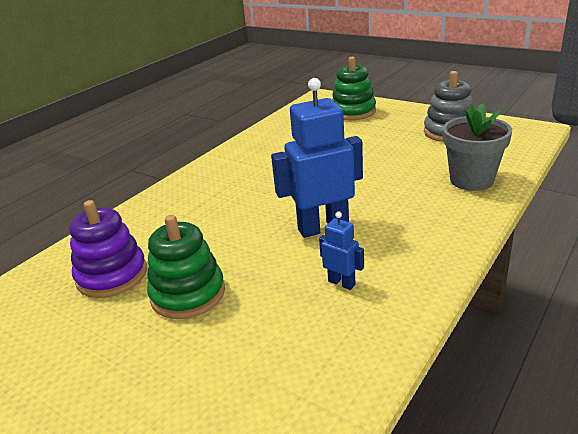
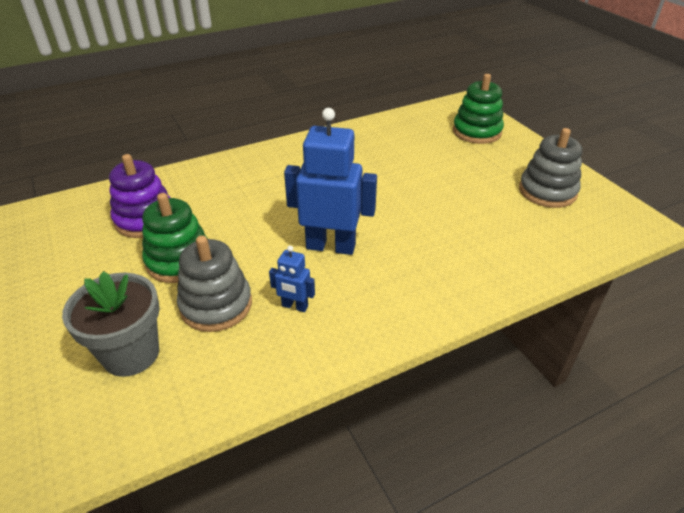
camera: 25 degrees right, 10 degrees up
blue robot [319,212,364,290] -> blue robot turned 135 degrees clockwise [269,246,315,312]
grey flower pot [443,103,512,191] -> grey flower pot moved to [62,271,160,377]
none -> grey stacking toy [177,235,252,332]

